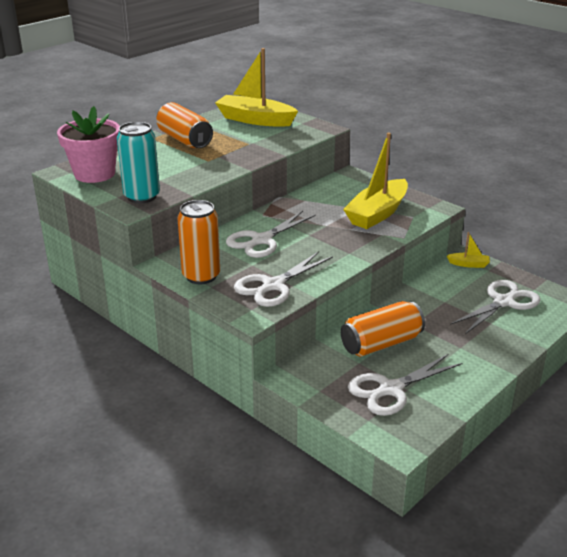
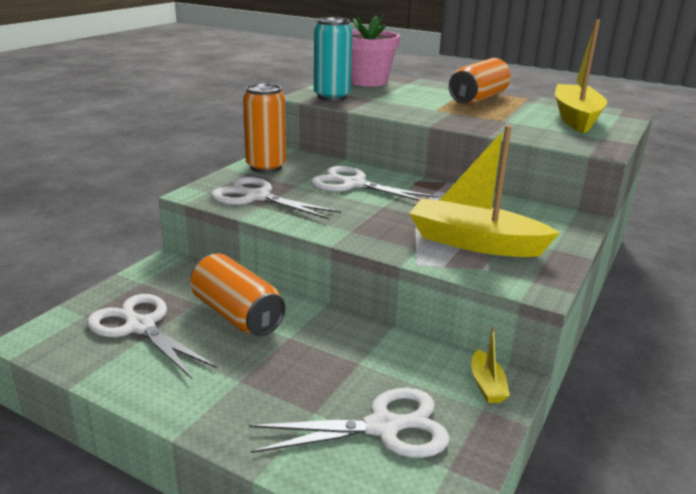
camera: 75 degrees right, 5 degrees down
white scissors [450,280,541,334] -> white scissors turned 45 degrees counterclockwise [249,388,450,458]

